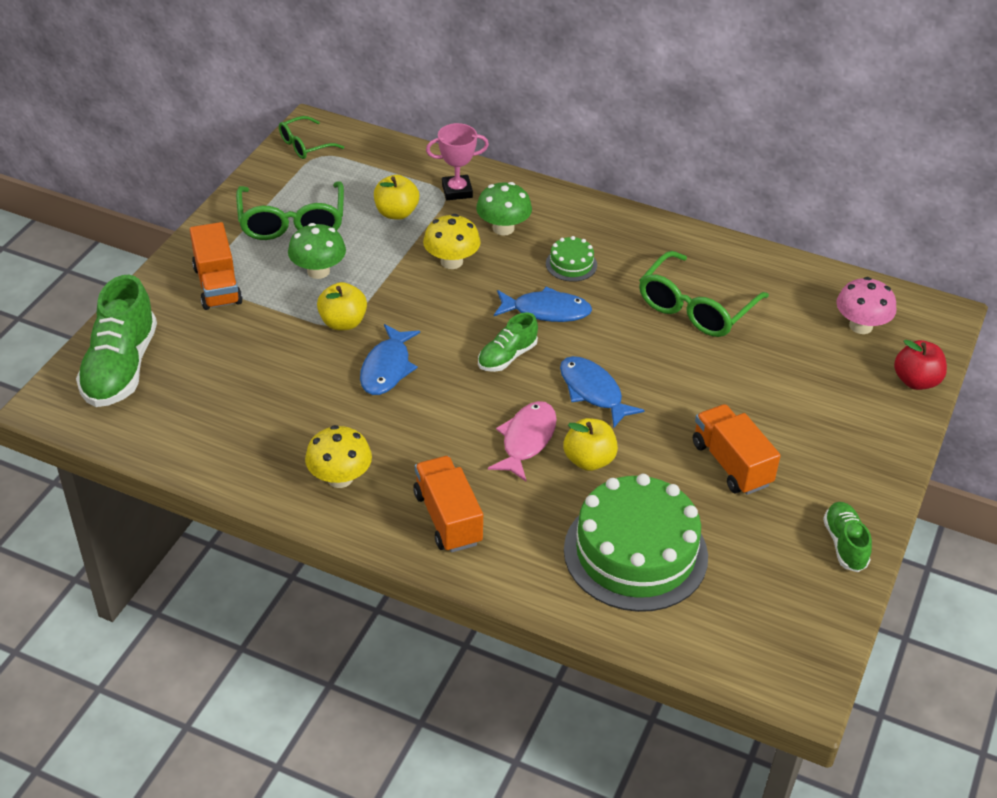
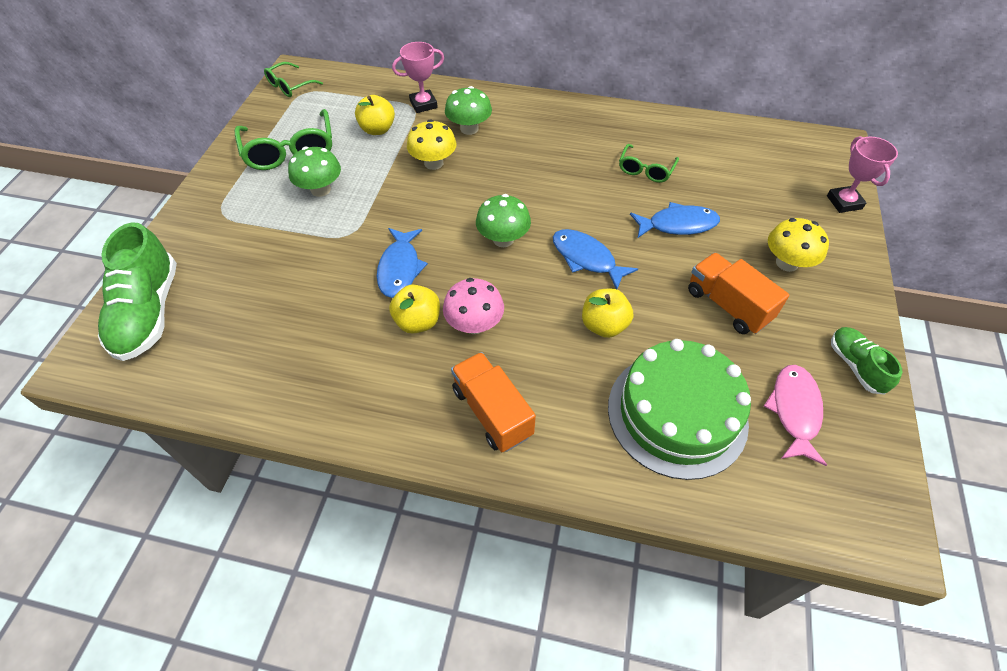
camera: 10 degrees left, 10 degrees up
orange truck [190,222,243,310] -> none
yellow mushroom [305,425,372,488] -> yellow mushroom moved to [768,218,829,272]
yellow apple [317,282,367,330] -> yellow apple moved to [389,284,440,334]
green shoe [478,312,538,372] -> green mushroom [476,194,531,247]
pink fish [488,401,557,481] -> pink fish moved to [764,365,827,466]
blue fish [494,287,592,322] -> blue fish moved to [630,202,720,238]
green cake [546,236,597,282] -> none
green glasses [639,251,769,337] -> green glasses [619,144,679,183], size x0.58
pink mushroom [836,277,896,334] -> pink mushroom moved to [443,278,504,334]
red apple [894,340,947,390] -> pink trophy [827,136,898,213]

